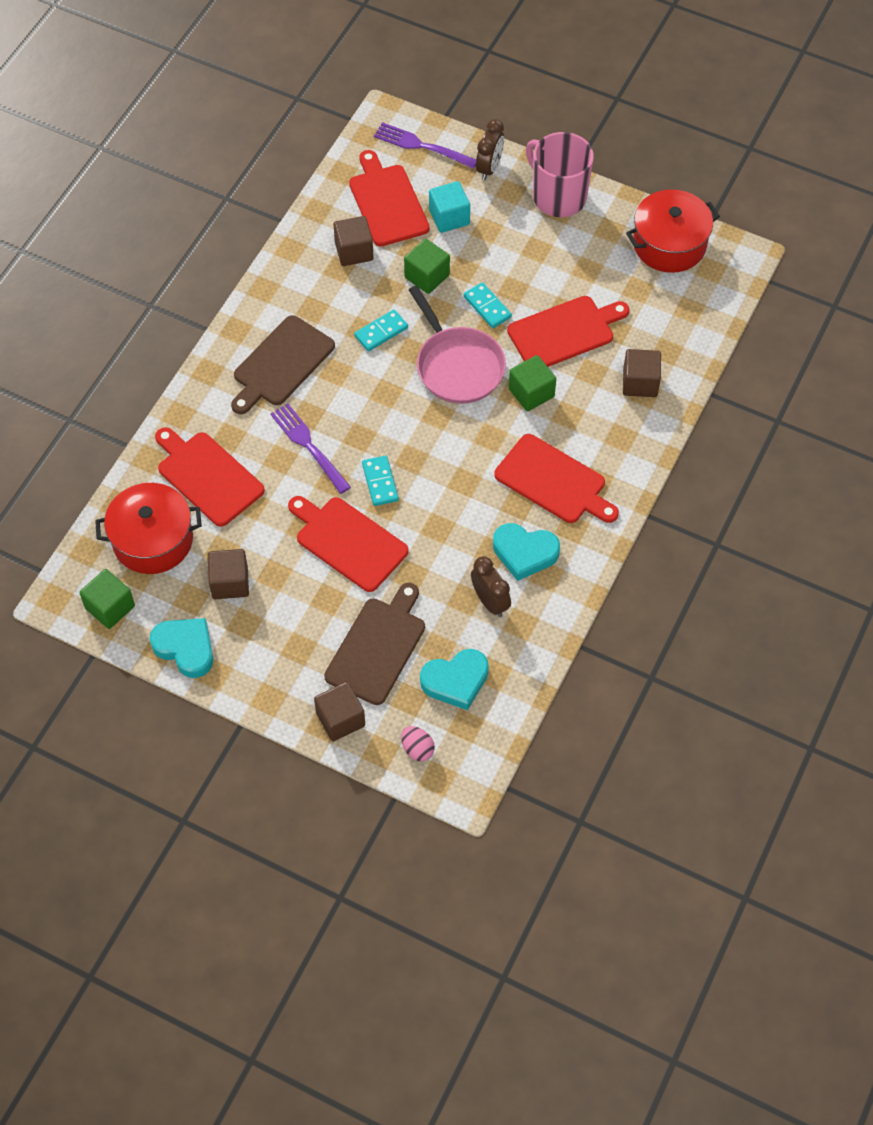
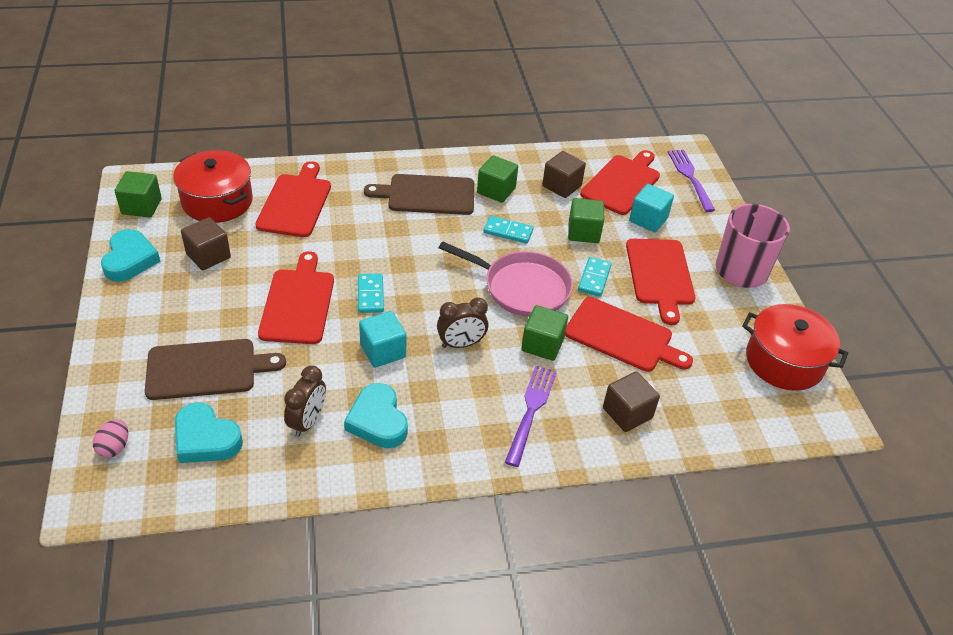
camera: 50 degrees right, 15 degrees down
purple fork [270,403,351,494] -> purple fork moved to [505,366,557,467]
brown cube [314,682,365,741] -> none
turquoise domino [362,456,399,506] -> turquoise domino turned 45 degrees counterclockwise [358,274,384,313]
pink pan [409,285,506,404] -> pink pan turned 90 degrees counterclockwise [439,241,573,317]
brown clock [476,119,504,180] -> brown clock moved to [437,297,488,348]
red cutting board [494,434,619,523] -> red cutting board moved to [626,239,695,325]
none -> turquoise cube [359,311,406,368]
none -> green cube [477,155,518,203]

